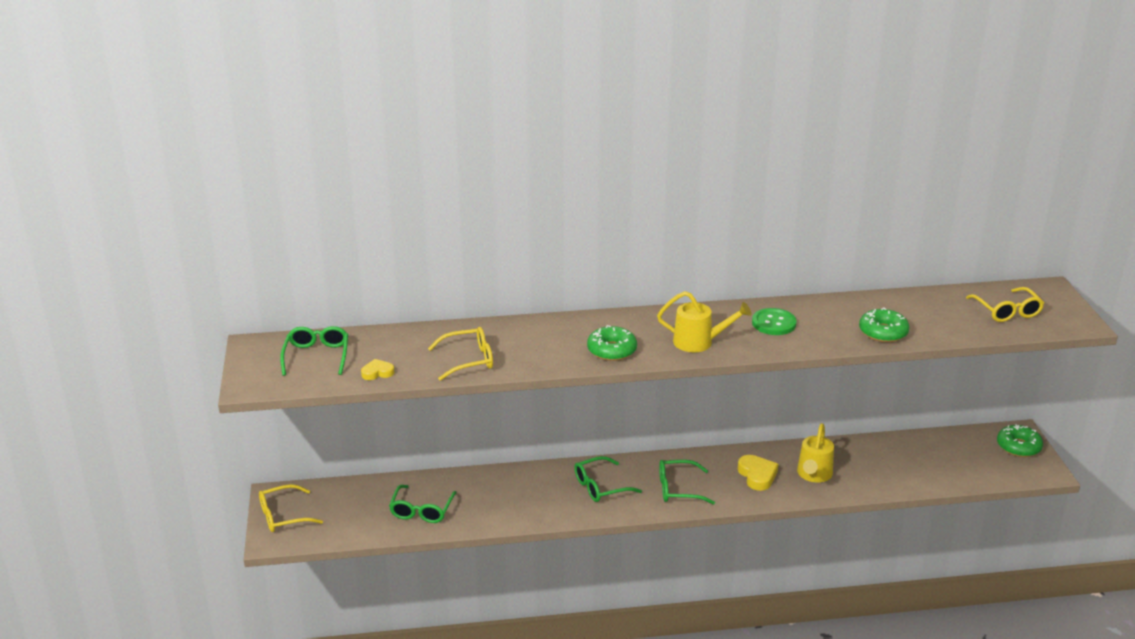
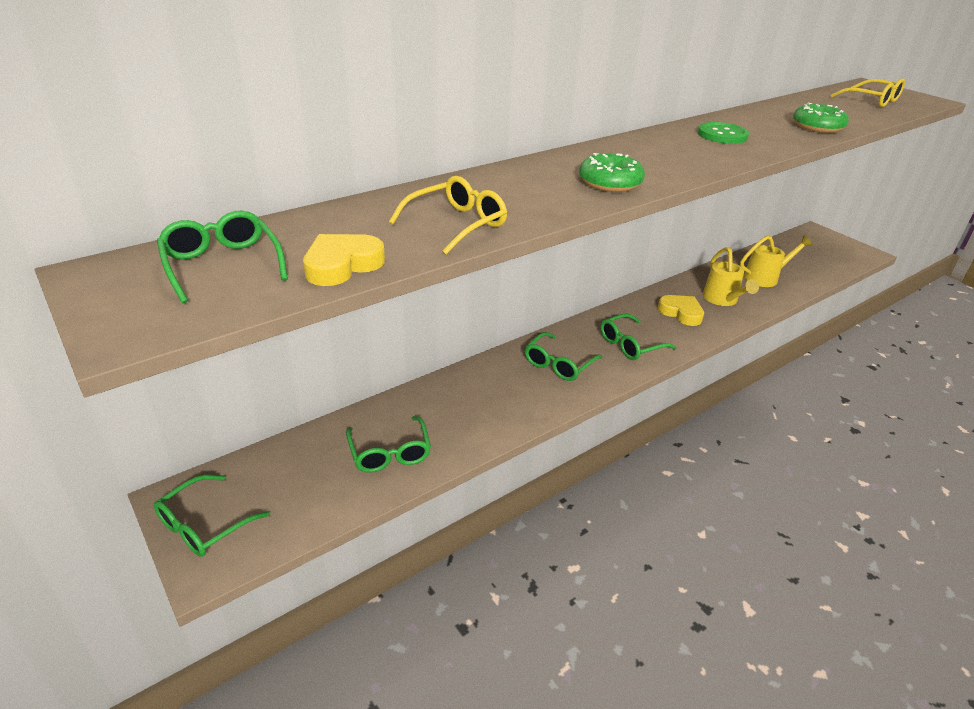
camera: 30 degrees left, 5 degrees up
yellow glasses [259,484,323,532] -> green glasses [154,475,270,557]
yellow heart [361,359,394,380] -> yellow heart [303,234,385,286], size x1.59
yellow watering can [657,291,752,352] -> yellow watering can moved to [740,235,813,287]
green donut [997,424,1043,457] -> none

